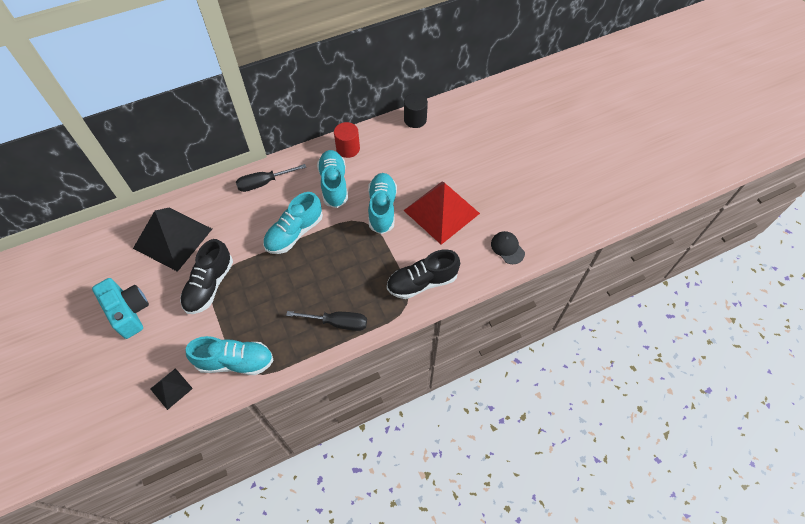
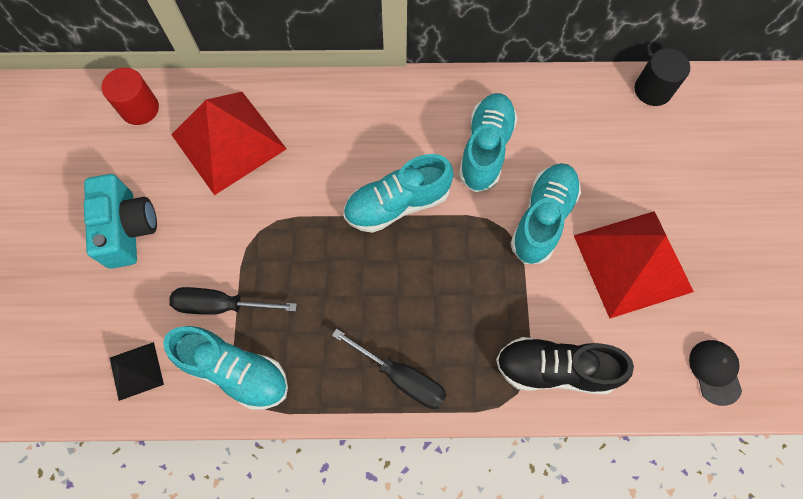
camera: 25 degrees right, 10 degrees up
black pyramid [133,208,212,272] -> red pyramid [171,92,286,195]
black shoe [180,239,233,314] -> none
black screwdriver [236,164,306,192] -> black screwdriver moved to [169,287,297,315]
red cylinder [334,122,360,158] -> red cylinder moved to [102,68,159,125]

